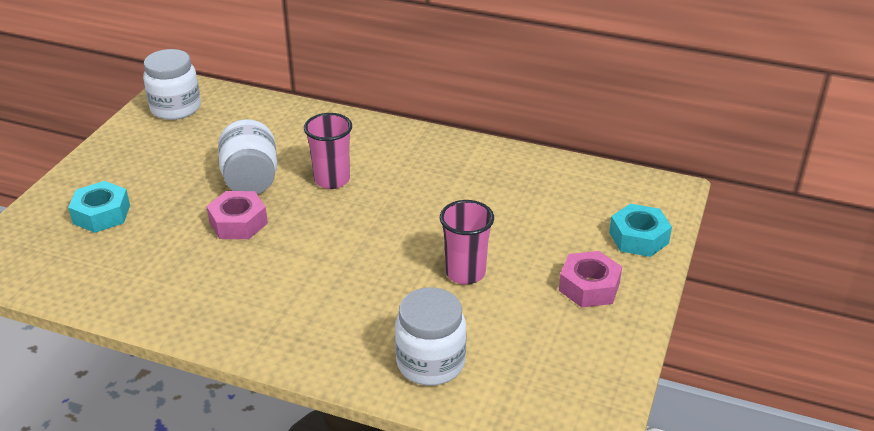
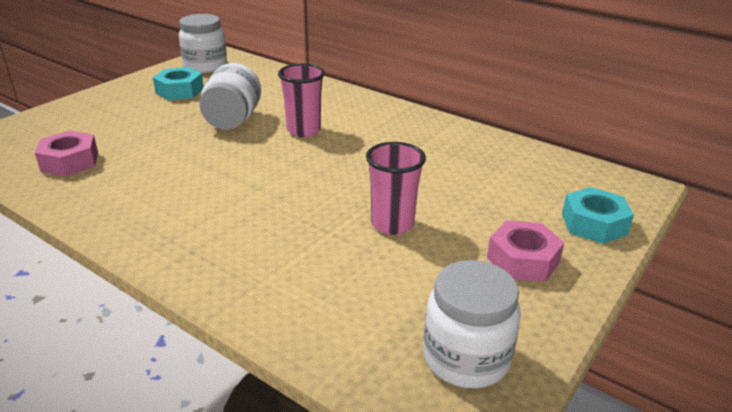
camera: 15 degrees right, 5 degrees down
turquoise nut [68,181,130,233] -> turquoise nut moved to [153,67,204,100]
pink nut [207,191,268,239] -> pink nut moved to [35,131,98,176]
white jar [395,287,466,386] -> white jar moved to [423,260,521,389]

